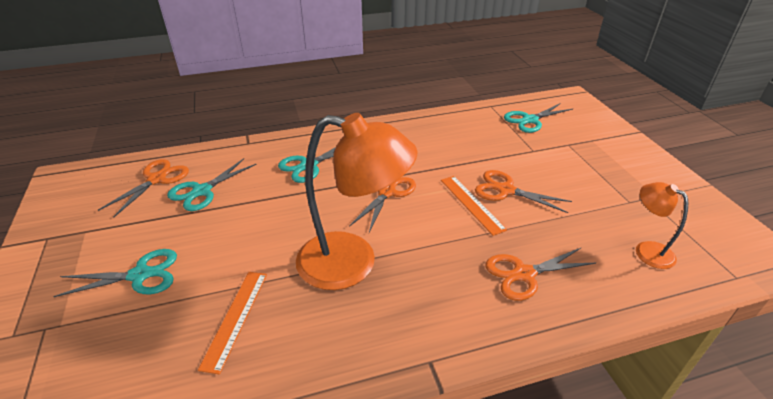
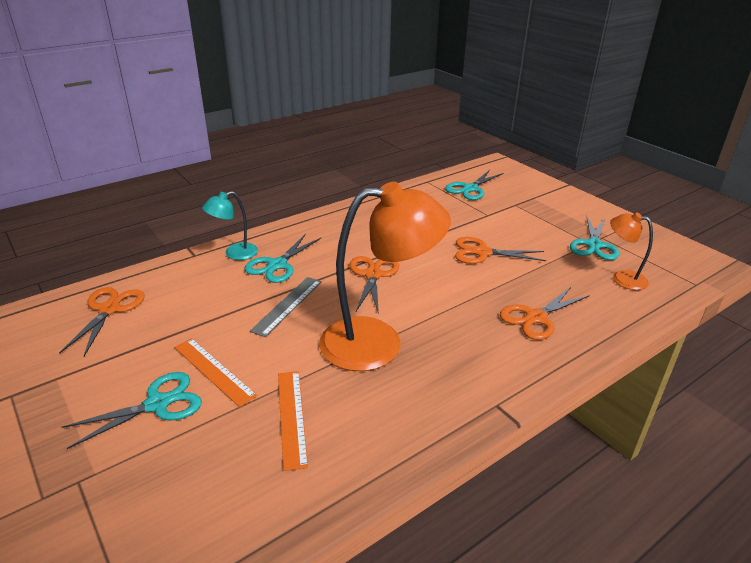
camera: 20 degrees left, 5 degrees down
turquoise scissors [167,158,256,211] -> turquoise scissors moved to [570,216,619,260]
orange ruler [441,176,507,236] -> orange ruler moved to [174,338,257,407]
none -> turquoise lamp [202,191,258,260]
none -> grey ruler [250,277,322,337]

